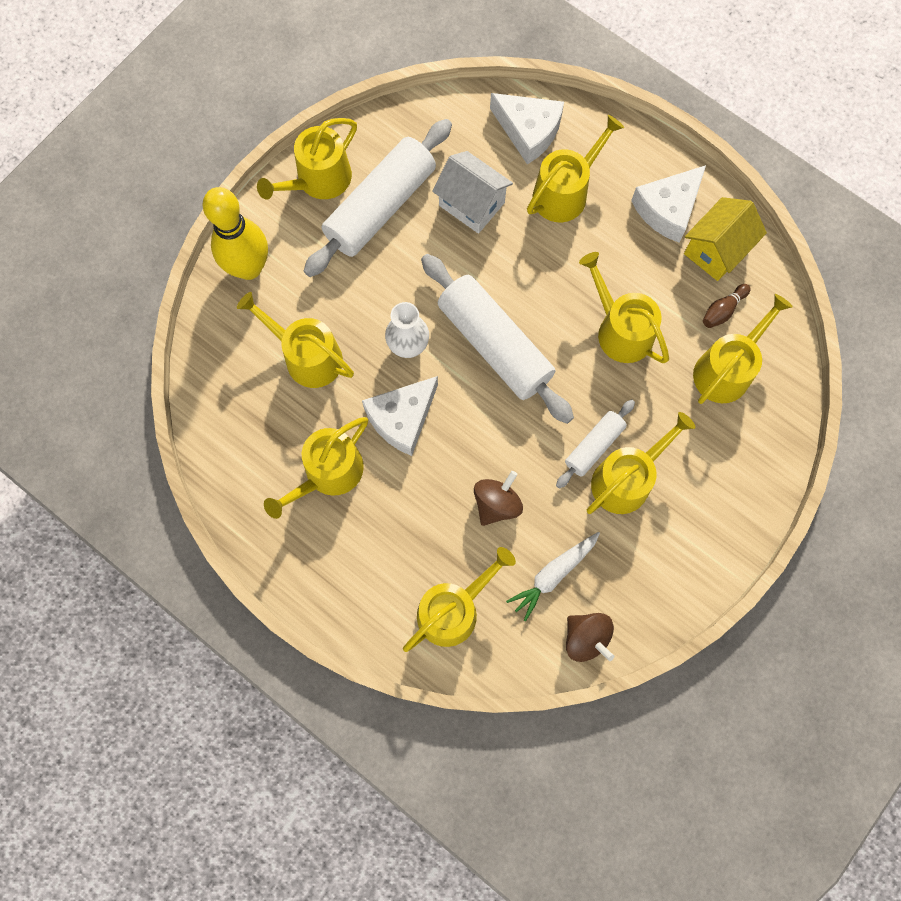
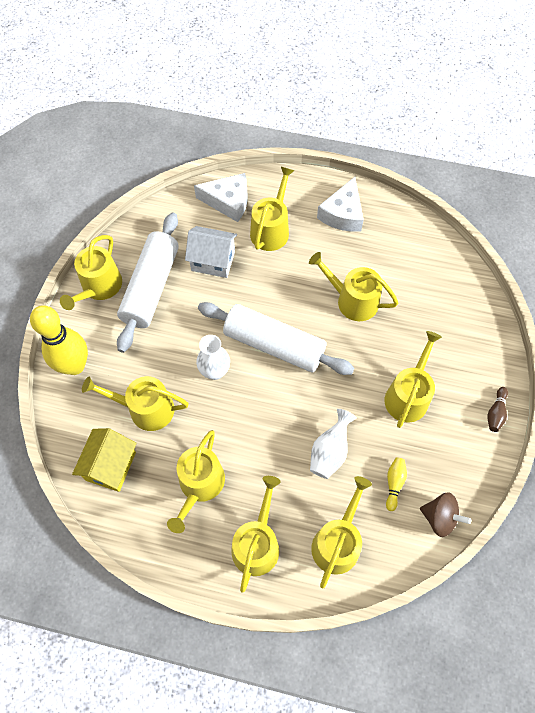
camera: 25 degrees left, 10 degrees down
white cheese [362,376,438,456] -> none
brown spinning top [474,471,523,526] -> white vase [310,409,357,479]
white carrot [506,532,600,622] -> yellow bowling pin [386,457,407,511]
white rolling pin [556,400,635,489] -> none
yellow house [684,197,767,281] -> yellow house moved to [72,428,137,492]
yellow watering can [693,294,793,404] -> yellow watering can moved to [231,476,281,593]
brown bowling pin [703,284,751,328] -> brown bowling pin moved to [487,387,508,432]

